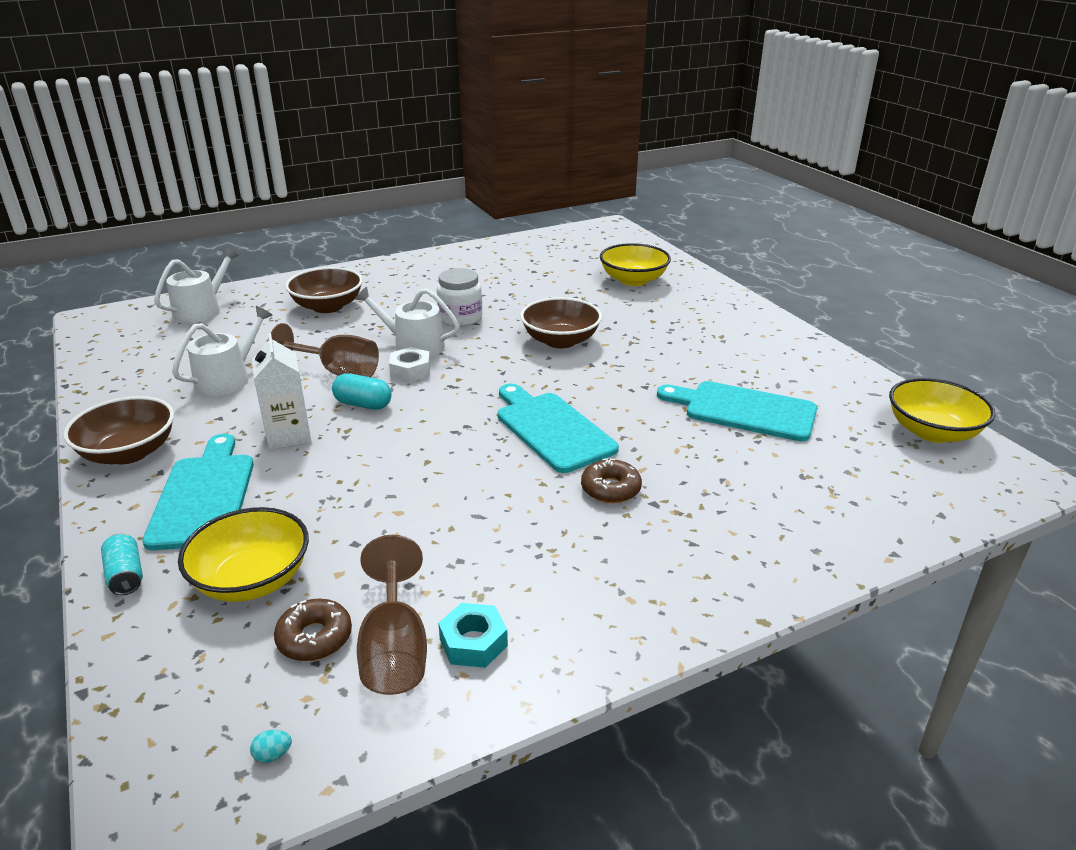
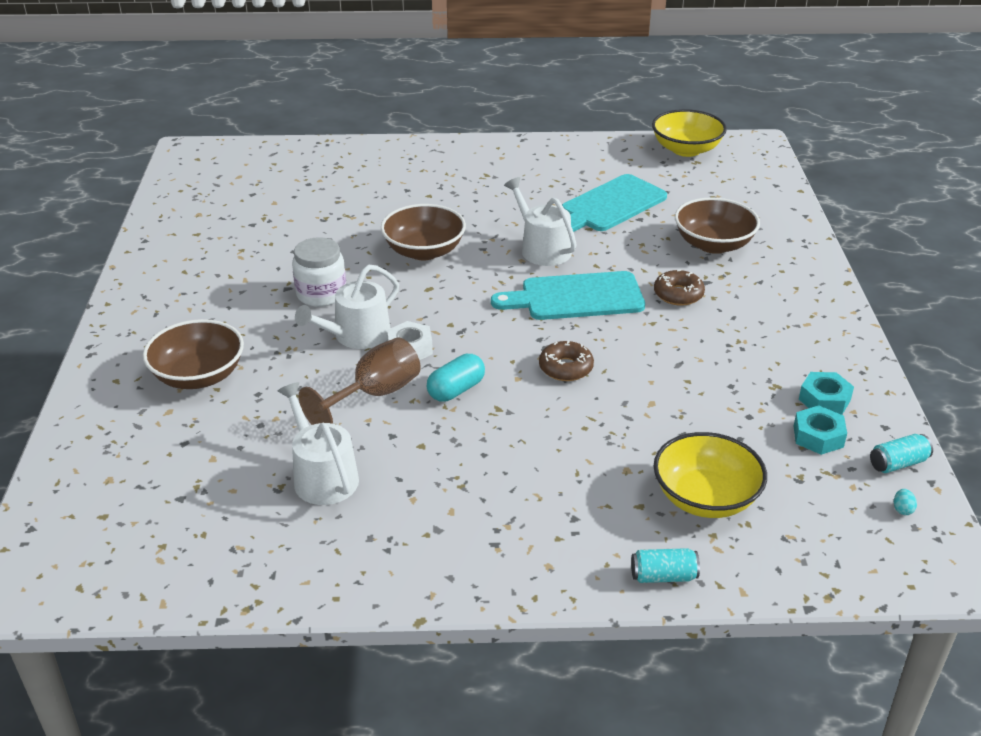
camera: 65 degrees left, 5 degrees up
brown bowl [63,396,174,464] -> brown bowl moved to [675,198,760,254]
turquoise cutting board [142,434,254,551] -> none
white watering can [154,247,239,323] -> white watering can moved to [504,177,577,266]
white carton [252,333,311,450] -> none
brown donut [274,599,352,661] -> brown donut moved to [539,340,594,381]
brown goblet [357,535,427,695] -> turquoise nut [794,405,847,455]
yellow bowl [600,243,671,286] -> none
none -> turquoise can [870,434,933,473]

